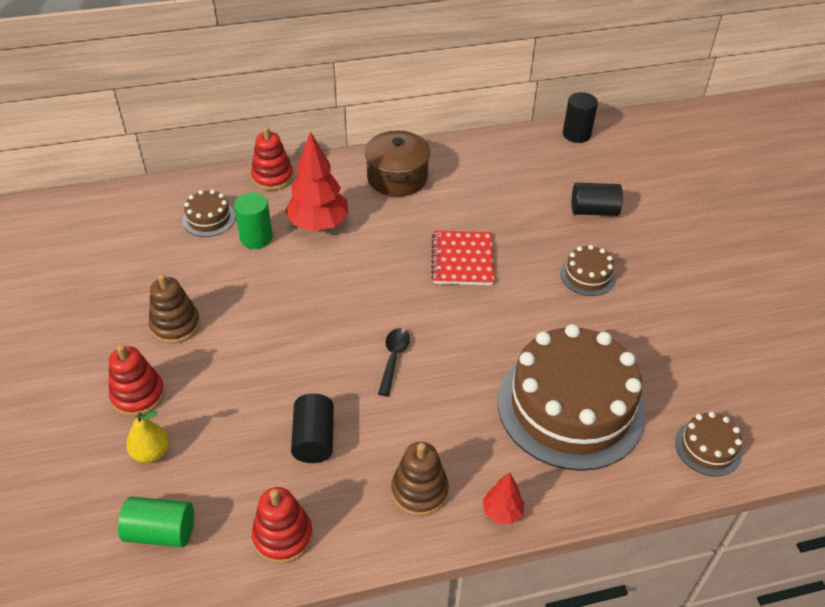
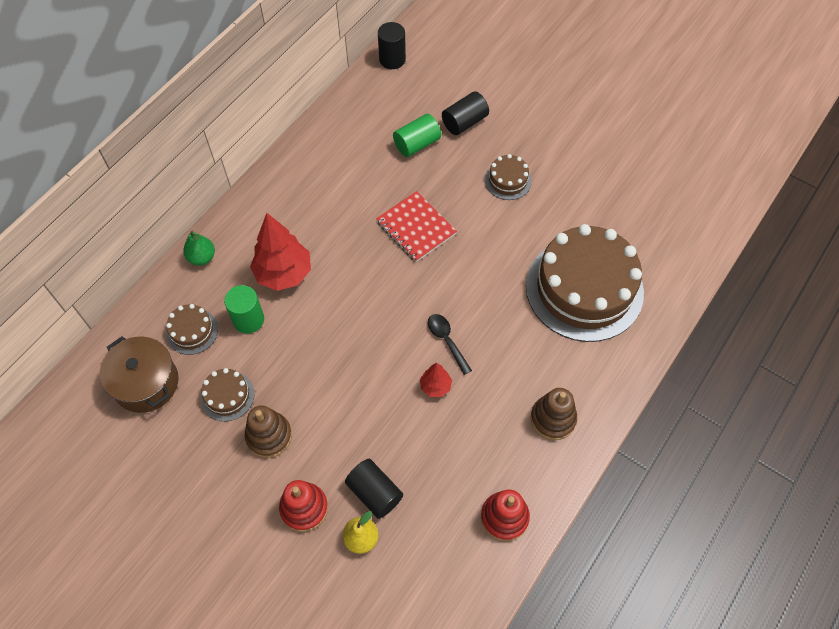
camera: 40 degrees left, 15 degrees up
green cylinder [118,496,194,547] -> green cylinder moved to [393,114,441,157]
red stacking toy [251,127,294,191] -> green pear [183,231,215,265]
black cylinder [291,393,334,463] -> black cylinder moved to [345,459,403,519]
brown pot [365,131,430,197] -> brown pot moved to [100,336,178,413]
red tree [482,472,525,524] -> red tree moved to [420,363,452,397]
brown cake [675,412,742,476] -> brown cake moved to [201,368,254,421]

